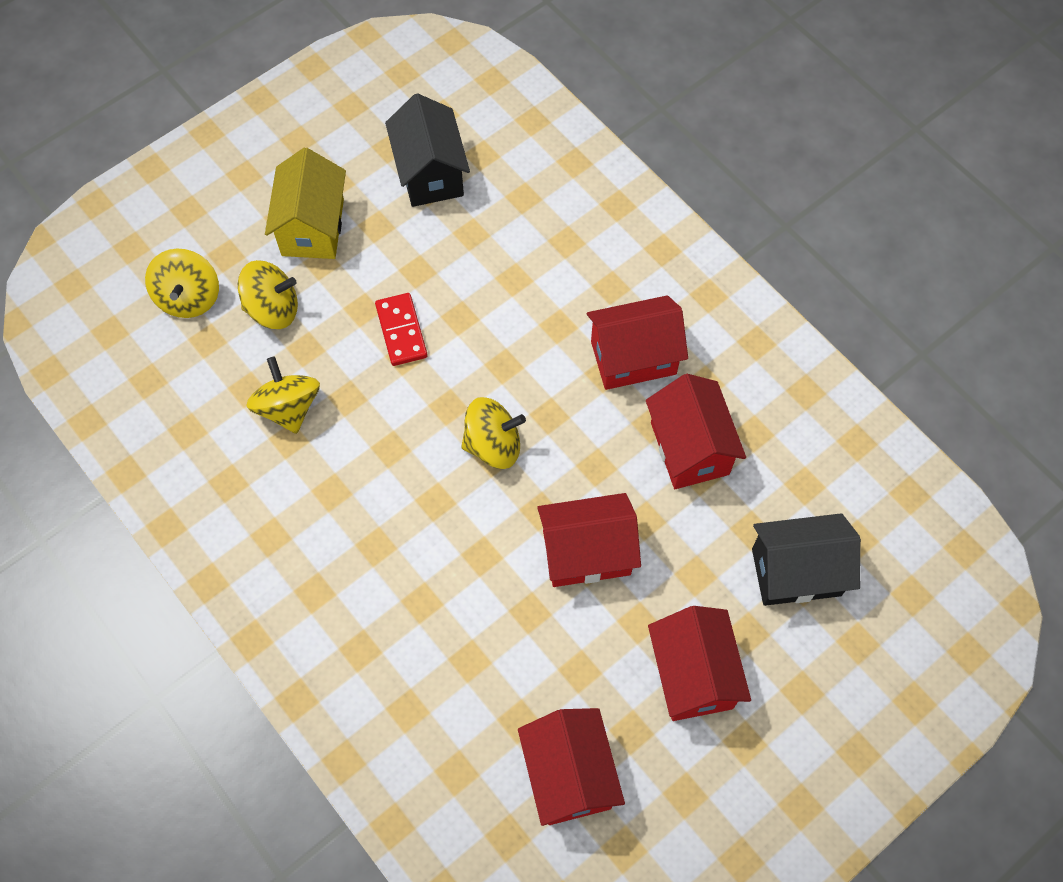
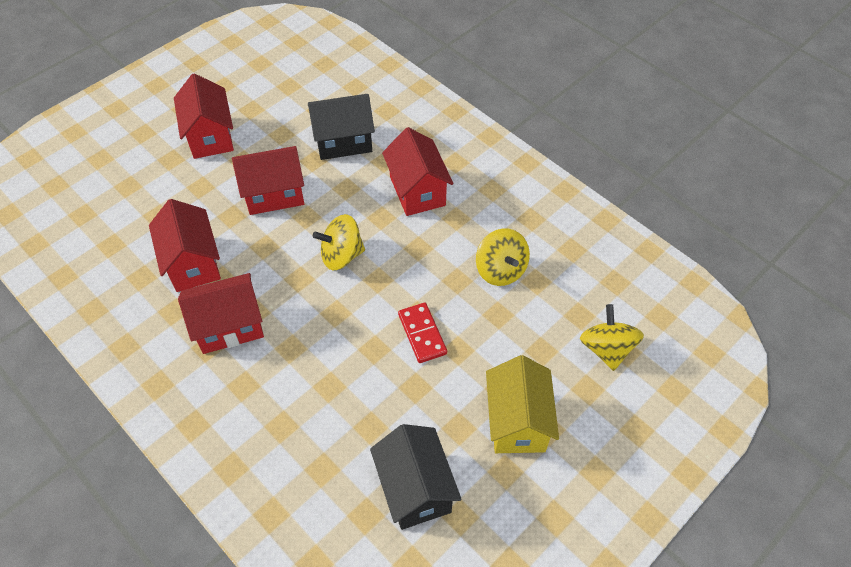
camera: 175 degrees right, 10 degrees down
yellow spinning top [238,260,298,329] -> none
red house [518,708,625,826] -> red house moved to [382,127,454,216]
black house [752,513,861,606] -> black house moved to [308,94,375,160]

